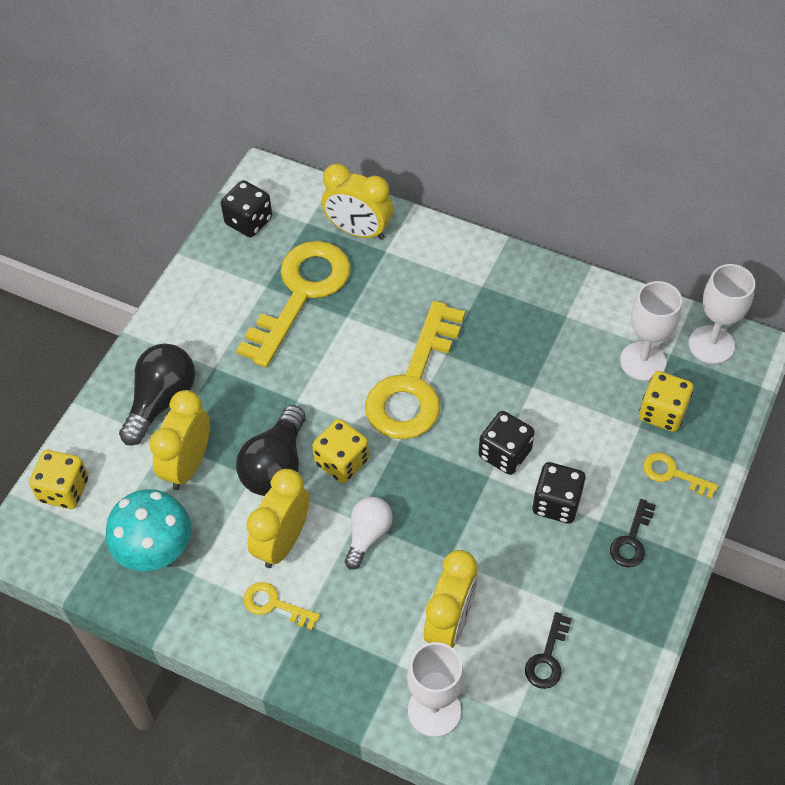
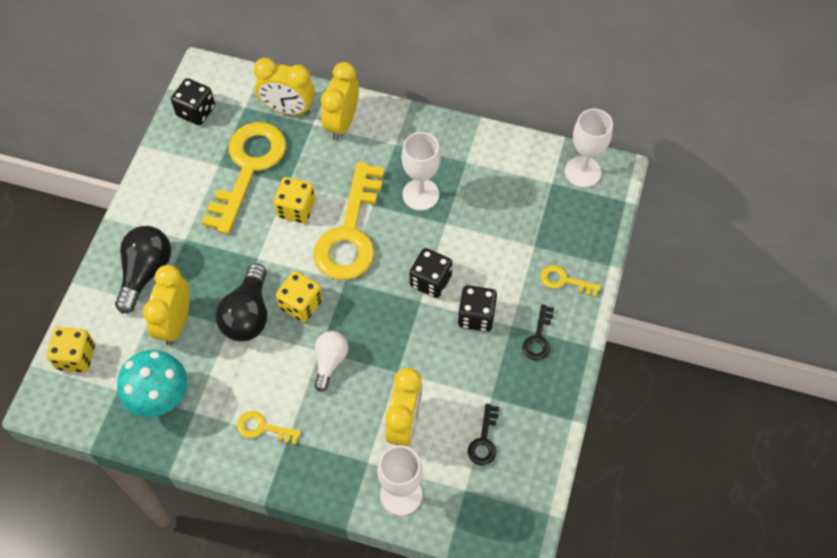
camera: 10 degrees left, 5 degrees up
yellow clock [246,469,309,568] -> yellow clock moved to [321,62,359,140]
white goblet [620,281,682,381] -> white goblet moved to [402,132,441,211]
yellow dice [639,371,693,432] -> yellow dice moved to [274,177,315,223]

